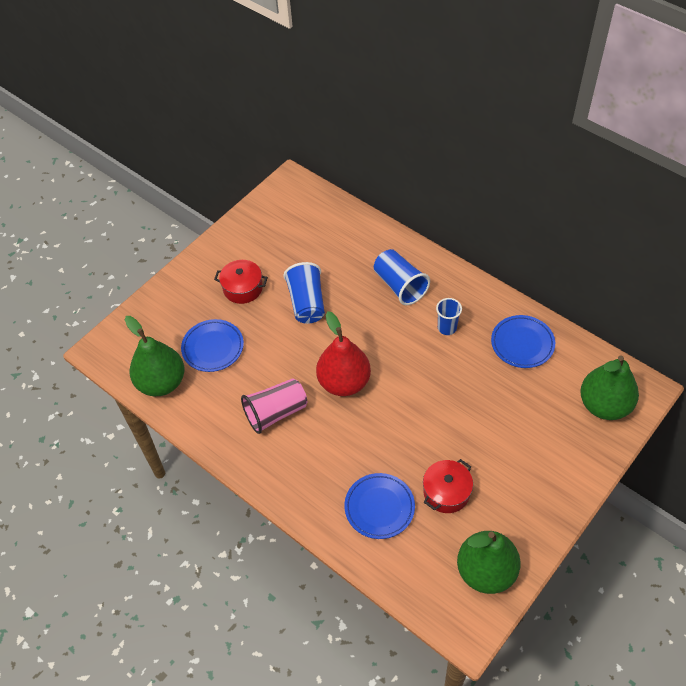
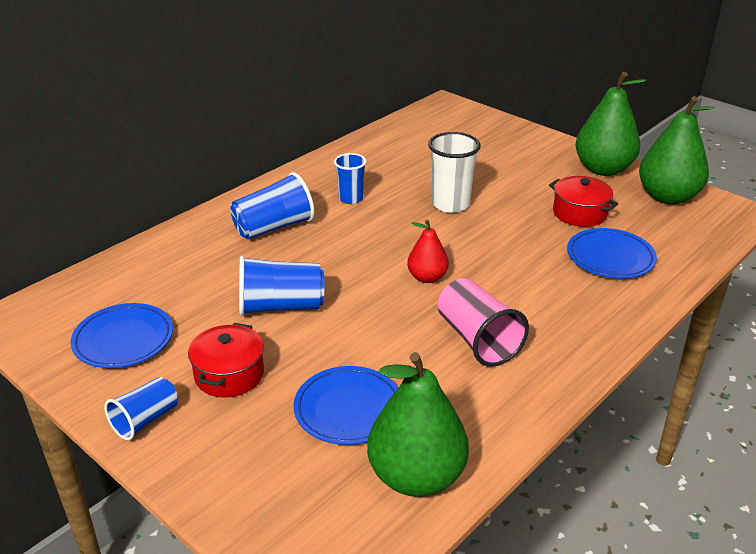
camera: 90 degrees left, 20 degrees down
red pear [316,311,371,396] -> red pear [407,219,449,283], size x0.55
blue plate [491,315,555,368] -> blue plate moved to [71,303,173,368]
green pear [580,355,639,420] -> green pear moved to [575,72,646,176]
none -> blue cup [104,377,178,440]
none -> white cup [428,132,480,213]

